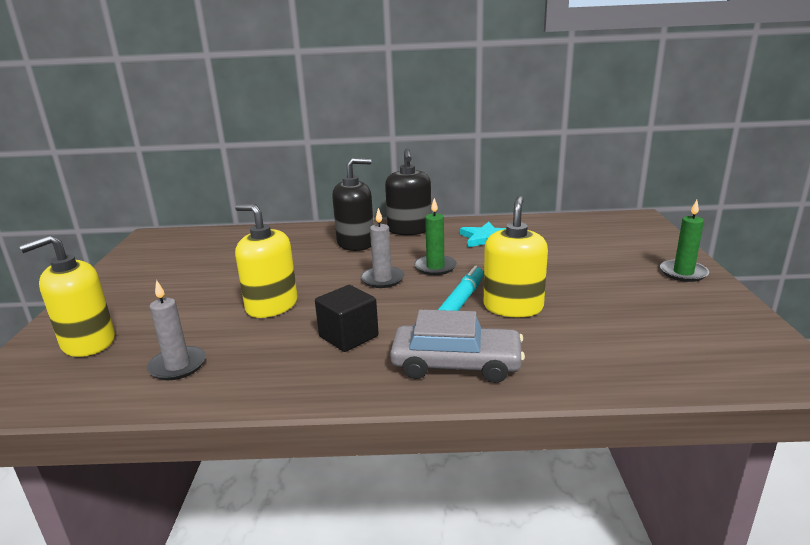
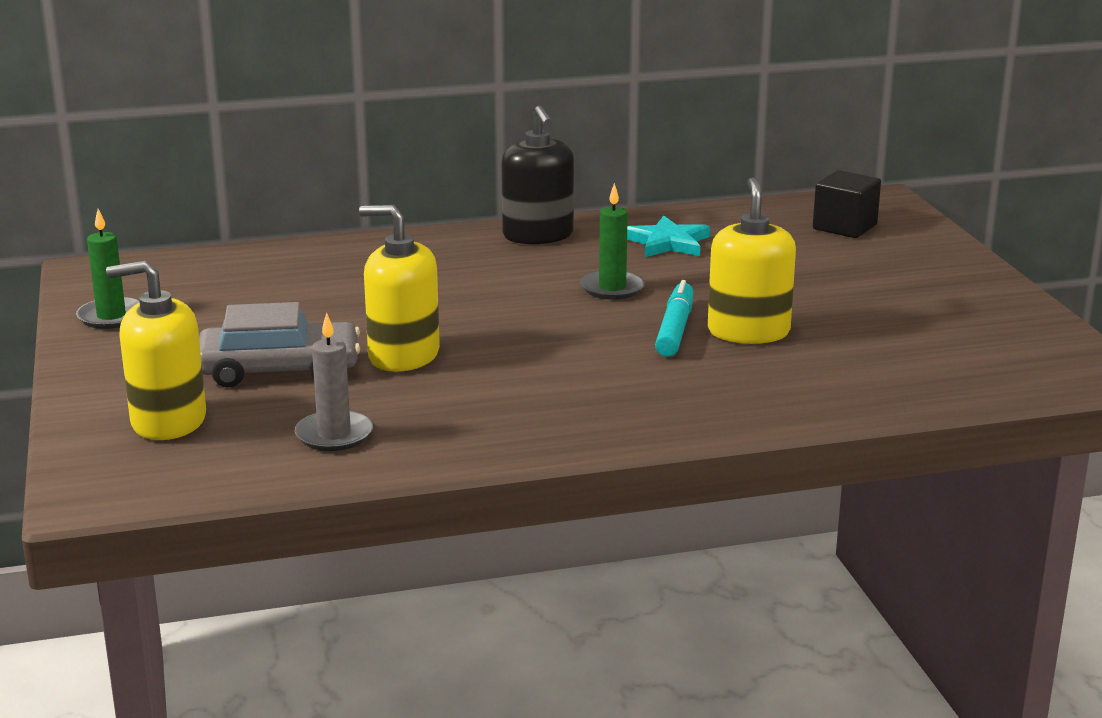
camera: 15 degrees left, 0 degrees up
yellow soap dispenser [19,235,115,357] -> yellow soap dispenser turned 45 degrees clockwise [106,260,206,440]
black cube [315,285,379,352] -> black cube moved to [813,170,881,238]
black soap dispenser [332,158,373,251] -> none
grey candle [360,208,404,288] -> none
grey car [390,310,525,383] -> grey car moved to [199,302,360,388]
green candle [660,200,709,282] -> green candle moved to [76,209,139,329]

